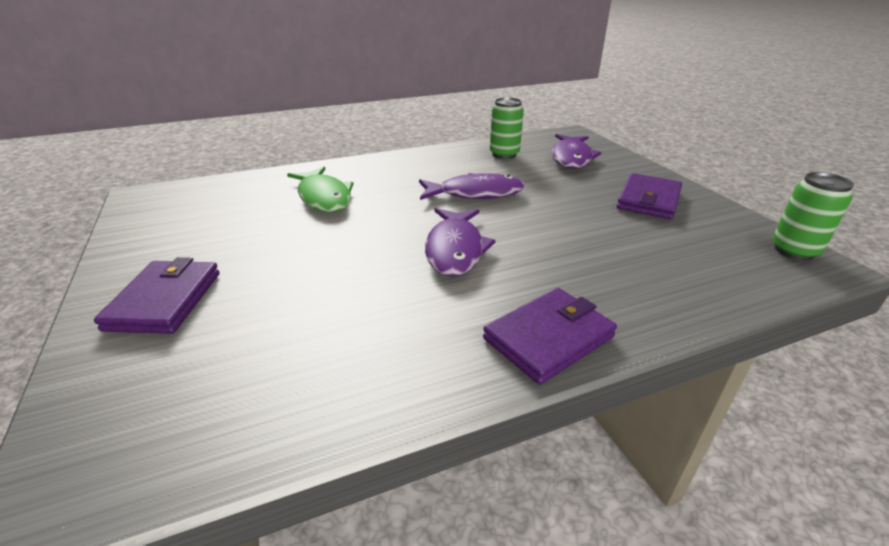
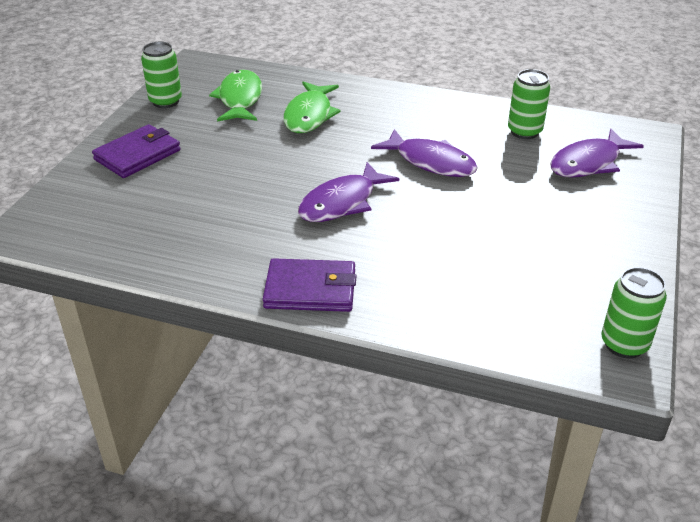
camera: 40 degrees right, 5 degrees up
purple wallet [617,173,682,219] -> none
none -> green can [141,42,182,108]
none -> green fish [209,70,262,122]

